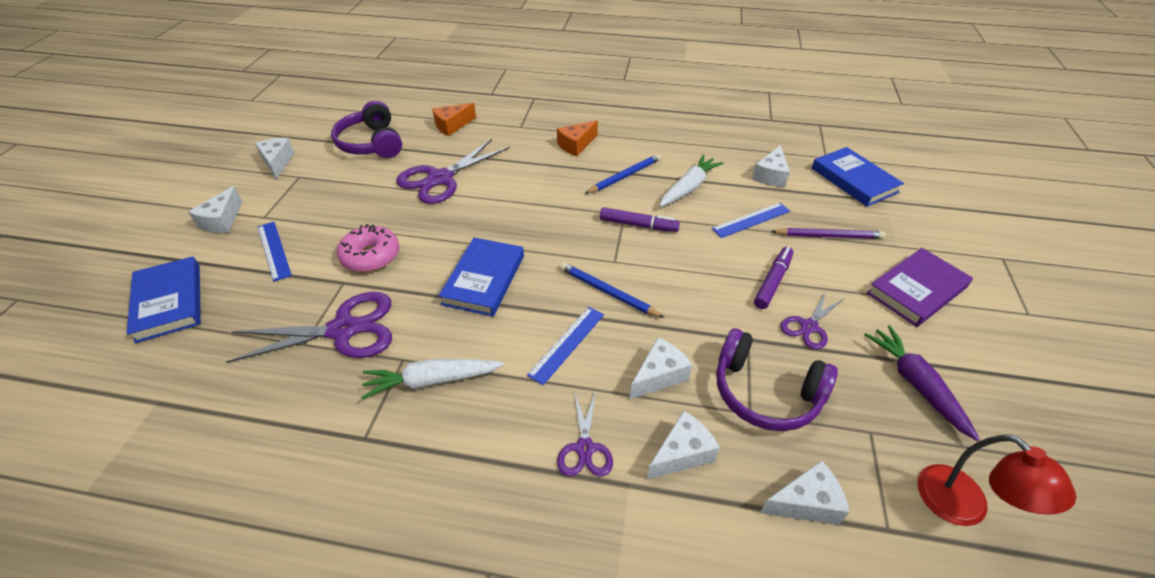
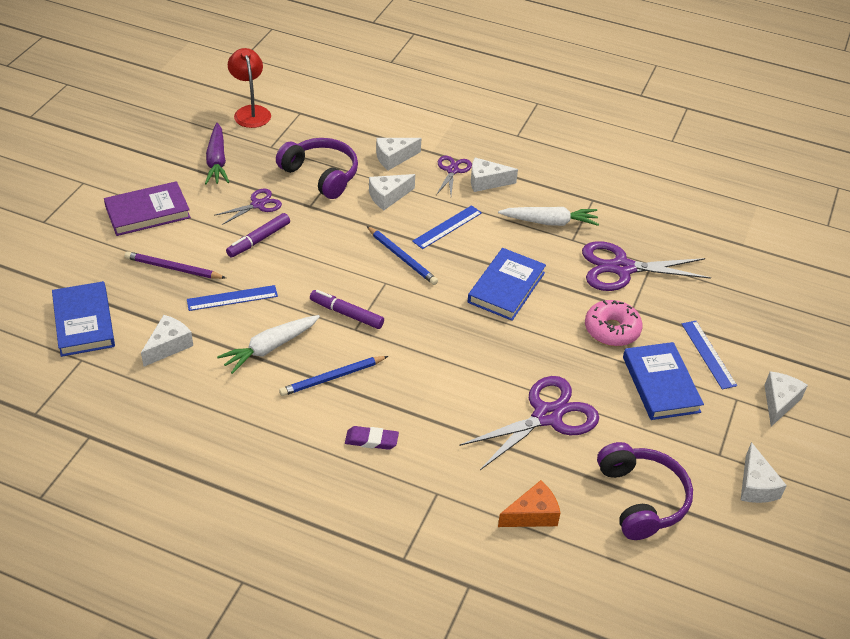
camera: 170 degrees left, 0 degrees up
blue book [127,256,201,343] -> blue book moved to [623,342,704,420]
orange cheese [557,120,598,156] -> purple eraser [345,426,399,450]
white cheese [760,460,850,525] -> white cheese moved to [471,158,518,192]

